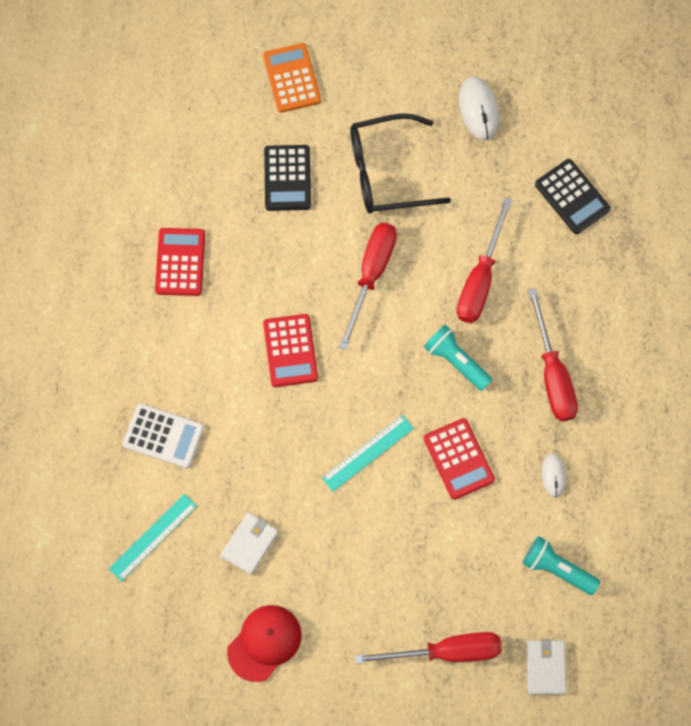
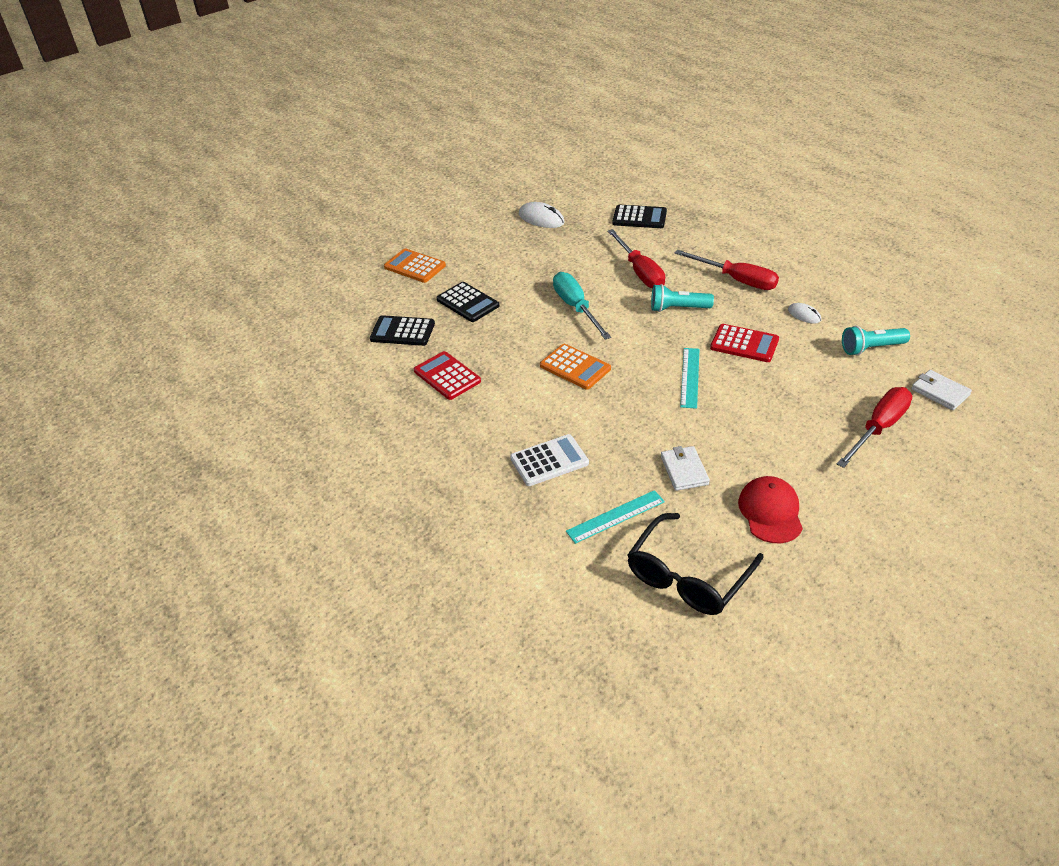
camera: 40 degrees left, 30 degrees down
turquoise ruler [109,494,197,582] -> turquoise ruler turned 60 degrees clockwise [566,490,665,544]
red calculator [263,314,318,387] -> orange calculator [540,344,611,390]
red screwdriver [339,223,397,350] -> turquoise screwdriver [553,272,611,339]
black glasses [350,114,451,214] -> black glasses moved to [627,513,764,615]
none -> black calculator [370,315,435,346]

